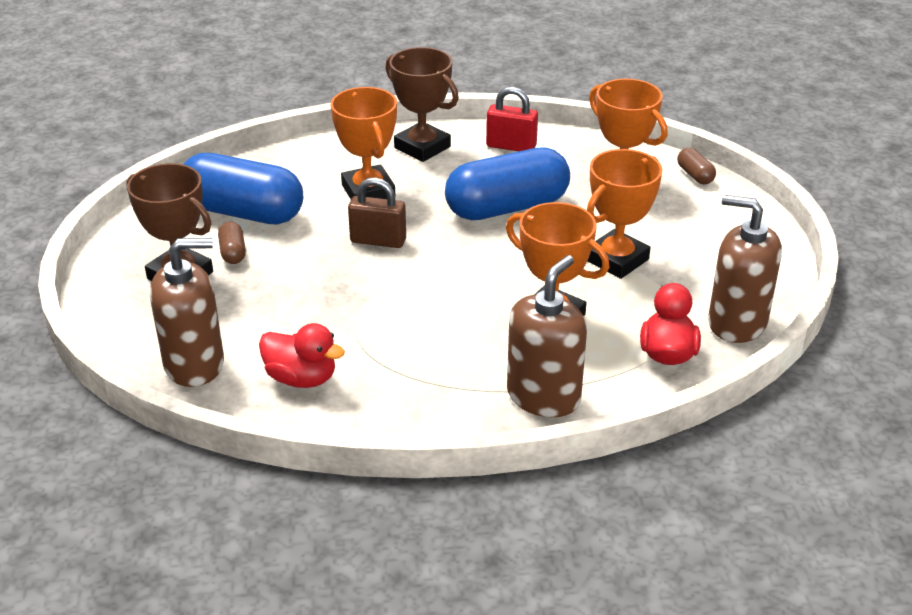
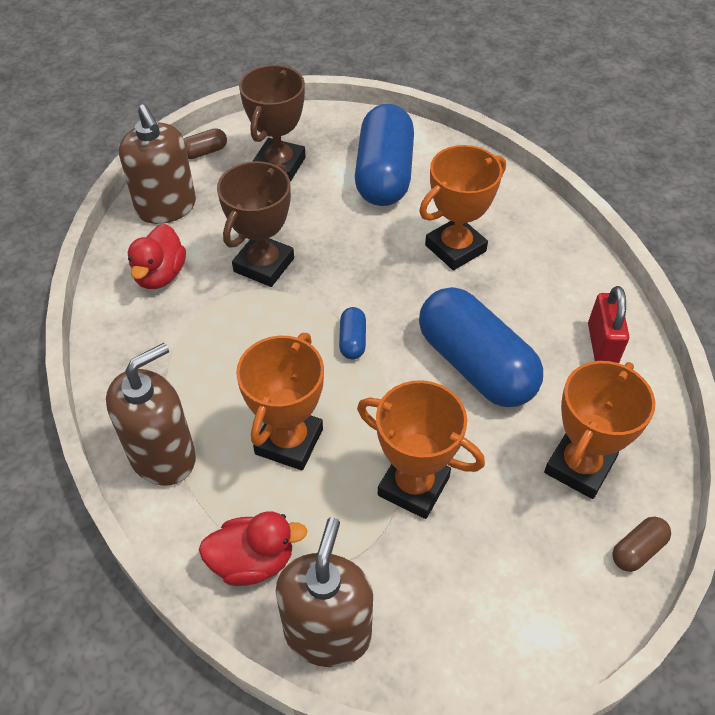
camera: 75 degrees right, 15 degrees up
brown capsule [218,222,246,264] -> brown capsule moved to [184,128,227,159]
brown padlock [348,177,406,248] -> none
brown trophy [385,47,459,162] -> brown trophy moved to [217,161,294,287]
brown soap dispenser [507,255,587,417] -> brown soap dispenser turned 60 degrees counterclockwise [106,343,196,486]
none -> blue capsule [339,307,366,359]

